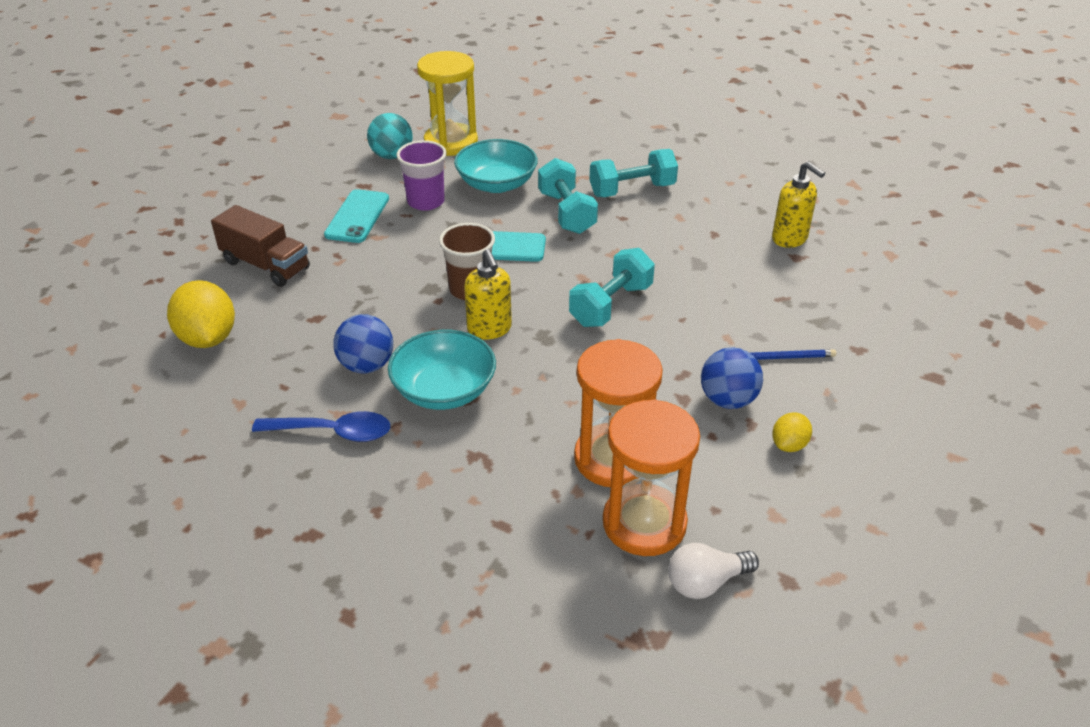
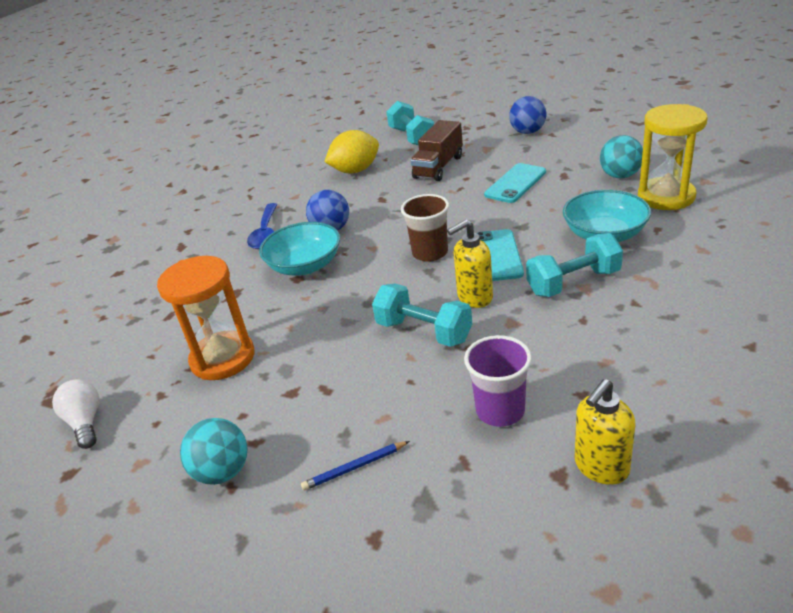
camera: 90 degrees right, 5 degrees down
turquoise phone [324,189,389,243] -> turquoise phone turned 60 degrees counterclockwise [484,163,546,203]
purple cup [397,140,447,211] -> purple cup moved to [464,335,532,427]
yellow soap dispenser [464,249,512,340] -> yellow soap dispenser moved to [447,220,493,308]
turquoise dumbbell [589,149,678,197] -> turquoise dumbbell moved to [386,101,434,146]
orange hourglass [603,399,700,556] -> none
blue ball [701,347,763,409] -> blue ball moved to [509,96,546,134]
blue pencil [750,349,836,360] -> blue pencil turned 75 degrees clockwise [301,441,410,491]
yellow lemon [772,412,812,452] -> turquoise ball [180,418,247,485]

